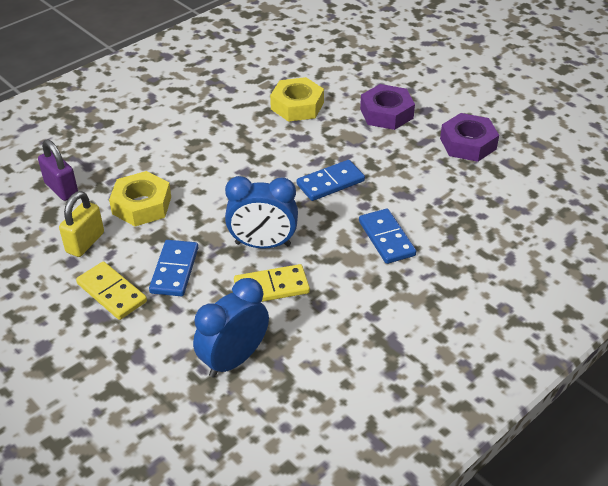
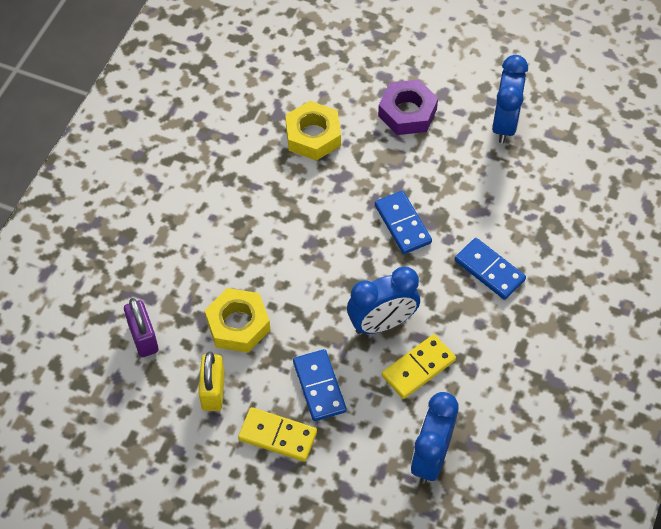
camera: 25 degrees left, 15 degrees up
purple padlock [38,139,78,201] -> purple padlock turned 45 degrees clockwise [124,298,159,357]
blue domino [297,160,365,201] -> blue domino turned 60 degrees counterclockwise [375,191,432,254]
purple nut [440,113,499,162] -> blue clock [492,55,528,143]

